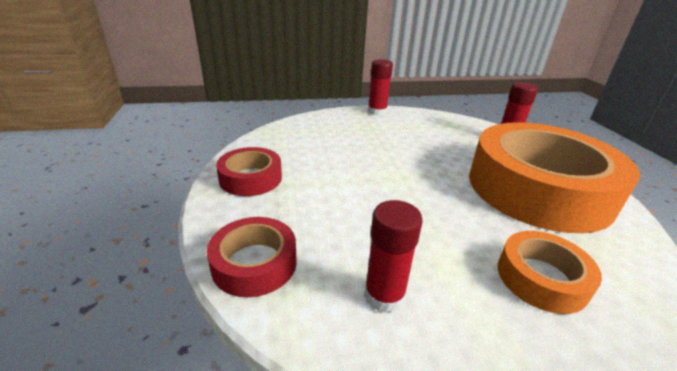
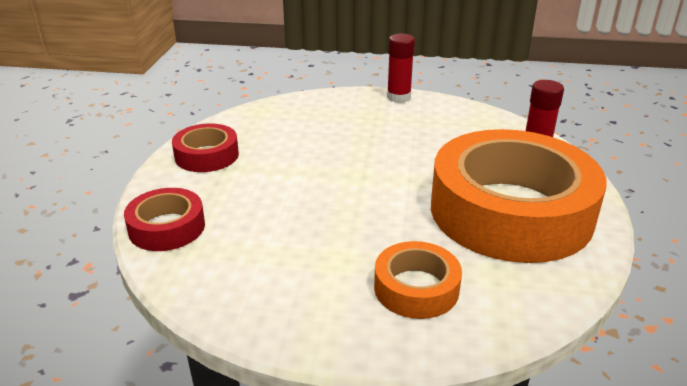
camera: 20 degrees right, 0 degrees up
red glue stick [364,200,423,313] -> none

